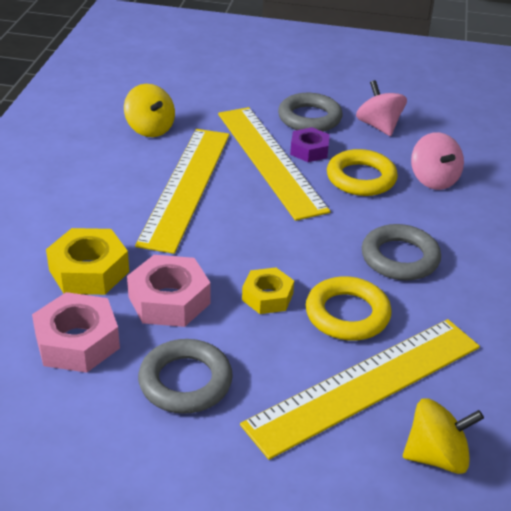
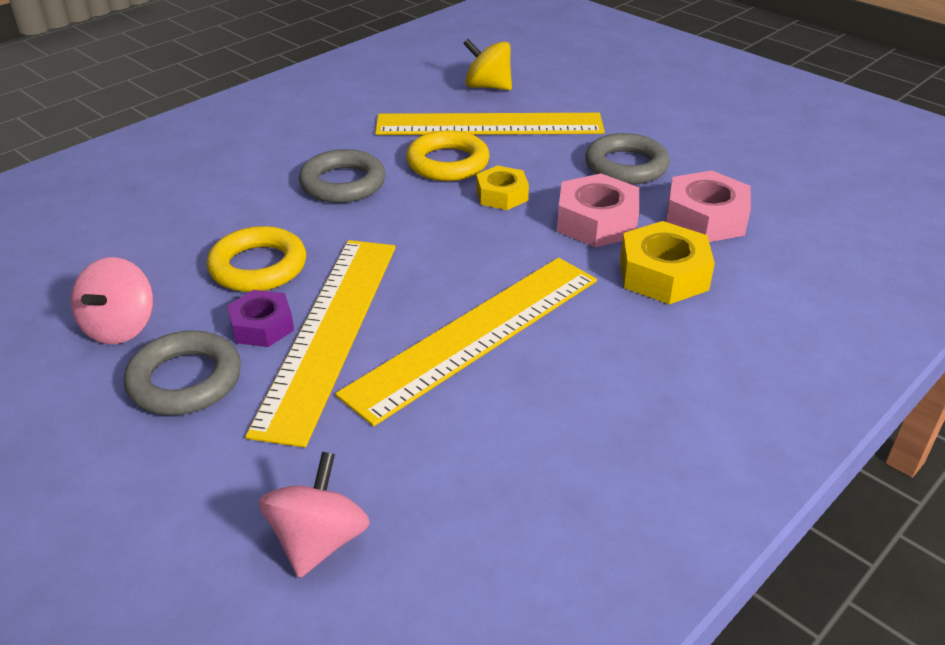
camera: 145 degrees left, 0 degrees up
yellow spinning top [124,84,175,137] -> none
pink spinning top [411,132,464,190] -> pink spinning top moved to [259,452,370,578]

